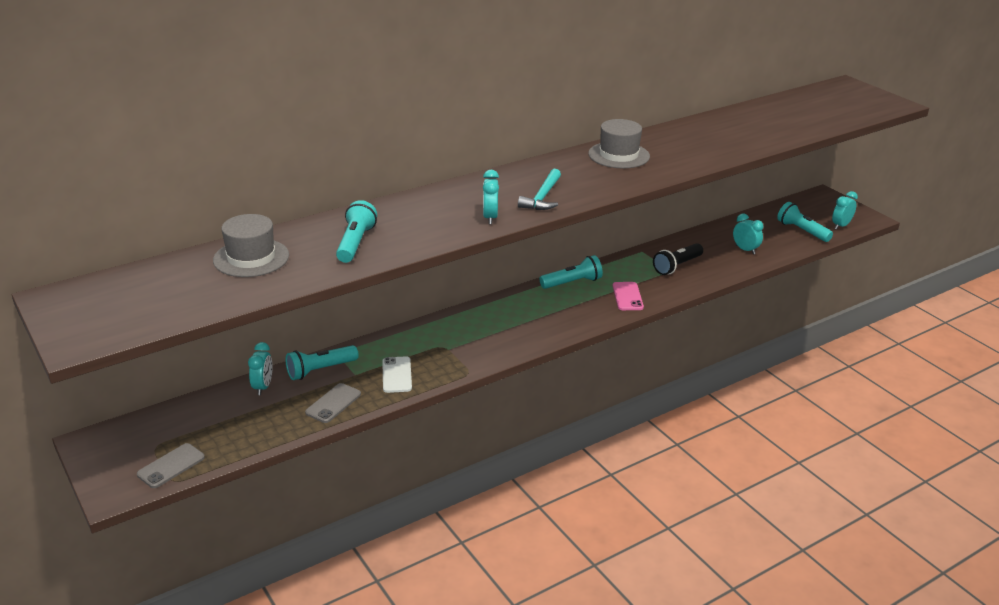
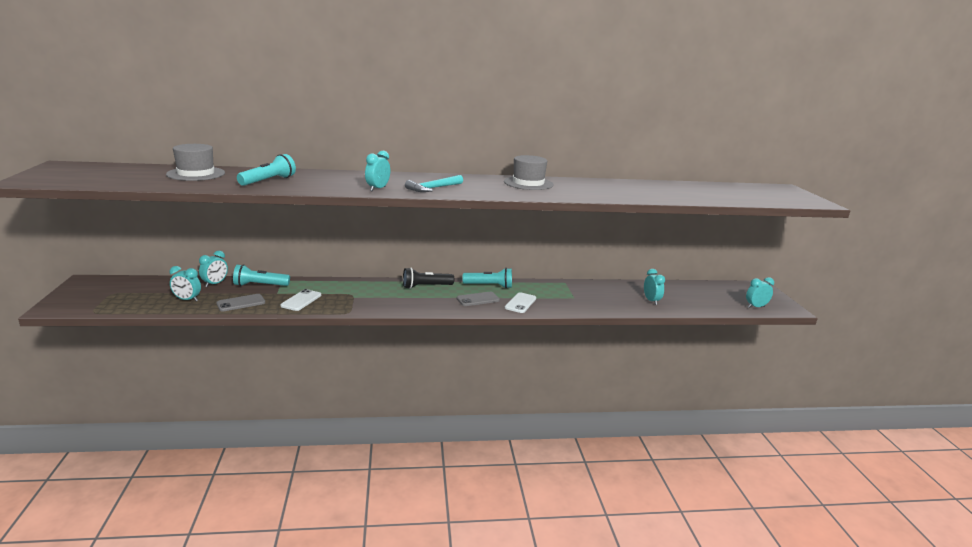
camera: 25 degrees right, 10 degrees down
grey phone [137,443,205,488] -> grey phone moved to [457,292,500,306]
pink phone [613,282,644,310] -> white phone [505,292,536,313]
black flashlight [653,243,703,275] -> black flashlight moved to [403,268,454,289]
turquoise flashlight [777,202,833,242] -> none
none -> turquoise clock [170,266,201,301]

